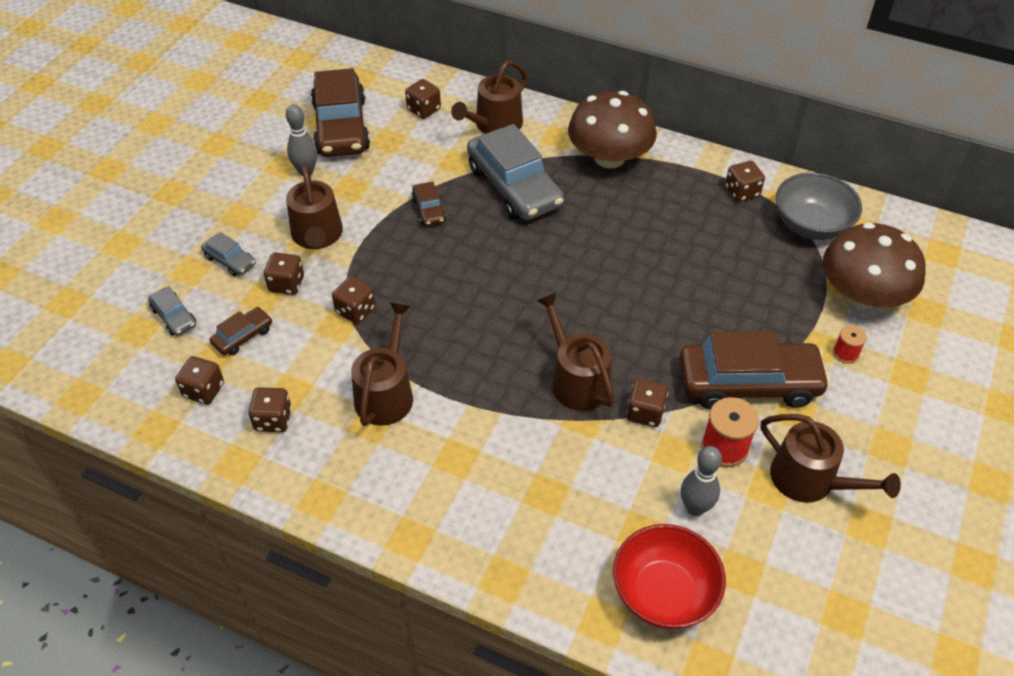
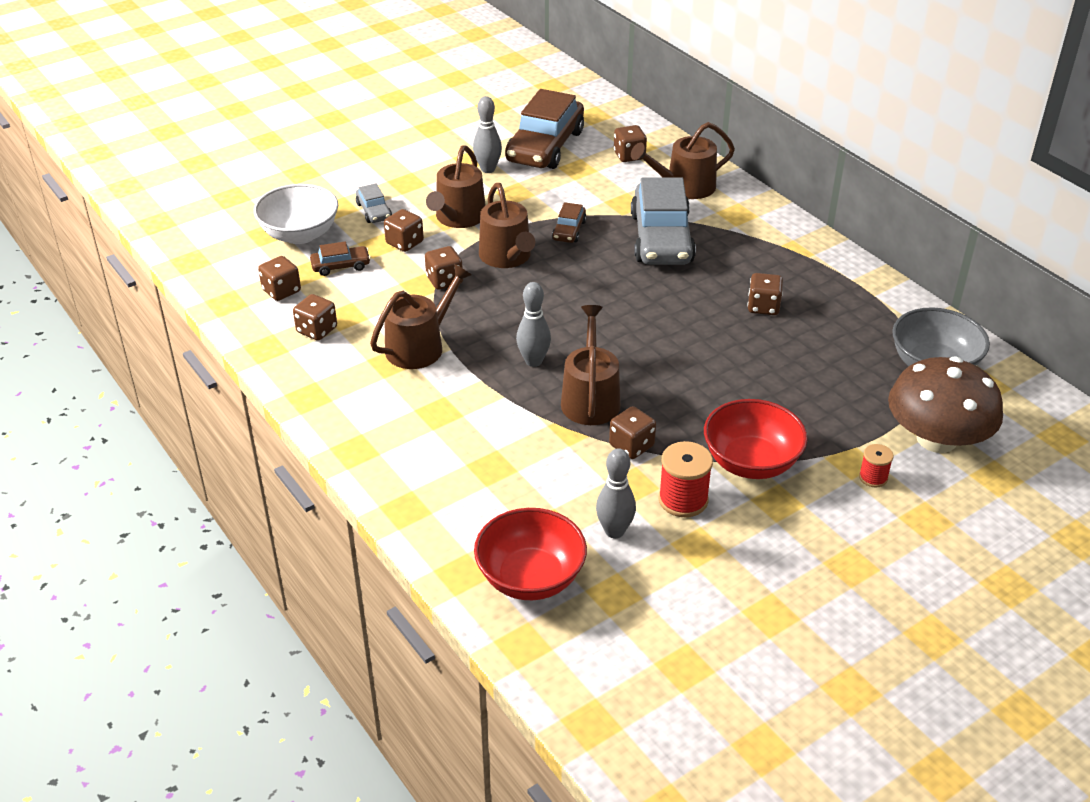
camera: 30 degrees right, 10 degrees down
grey car [148,286,196,336] -> white bowl [254,184,338,244]
brown mushroom [568,91,657,168] -> none
brown car [679,331,830,409] -> red bowl [704,399,808,479]
brown dice [725,161,765,202] -> brown dice moved to [748,273,783,315]
brown watering can [761,414,901,503] -> brown watering can moved to [479,183,535,268]
none -> grey bowling pin [516,282,551,367]

